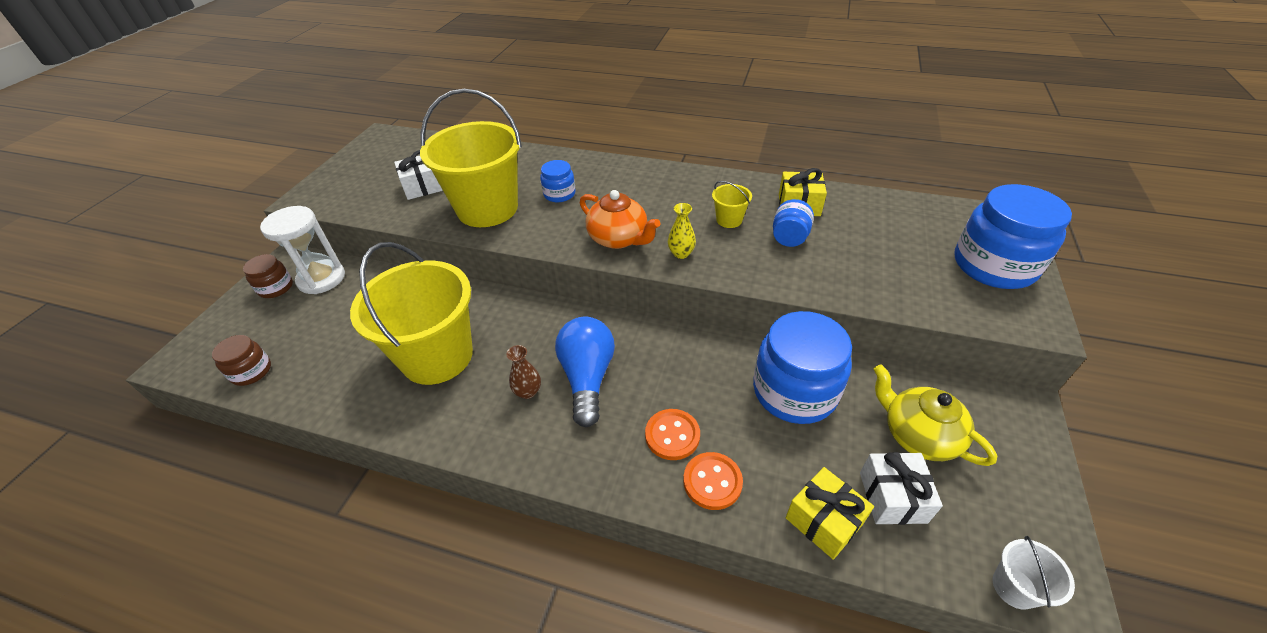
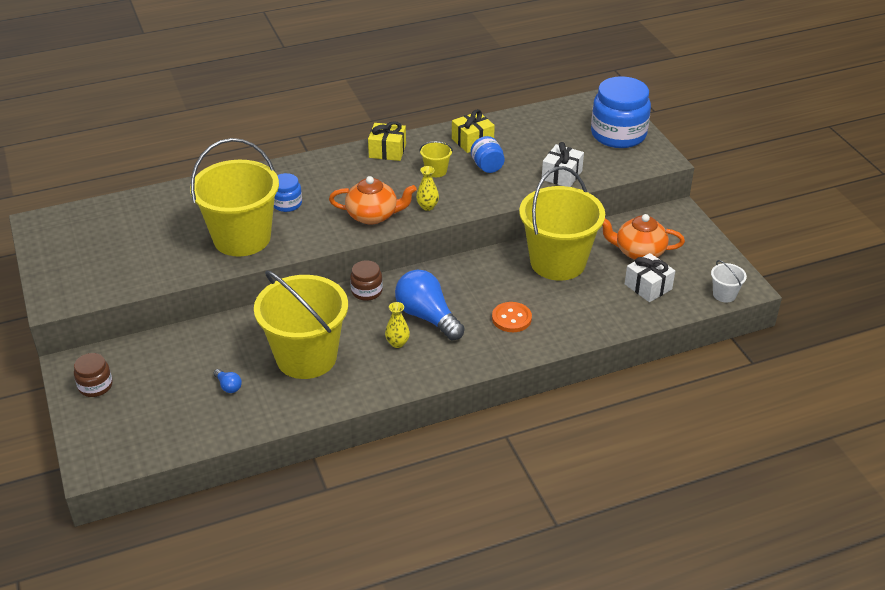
camera: 40 degrees left, 5 degrees down
brown jar [212,335,271,386] -> brown jar moved to [350,260,383,301]
white hourglass [260,206,345,294] -> none
white gift [394,150,443,200] -> white gift moved to [542,142,584,187]
brown vase [506,345,541,399] -> yellow vase [385,302,410,348]
orange button [683,452,743,510] -> none
blue jar [753,311,852,424] -> yellow bucket [519,166,605,281]
yellow gift [786,467,874,560] -> yellow gift moved to [368,121,406,161]
yellow teapot [874,364,997,466] -> orange teapot [602,214,685,260]
none -> blue light bulb [213,369,242,393]

